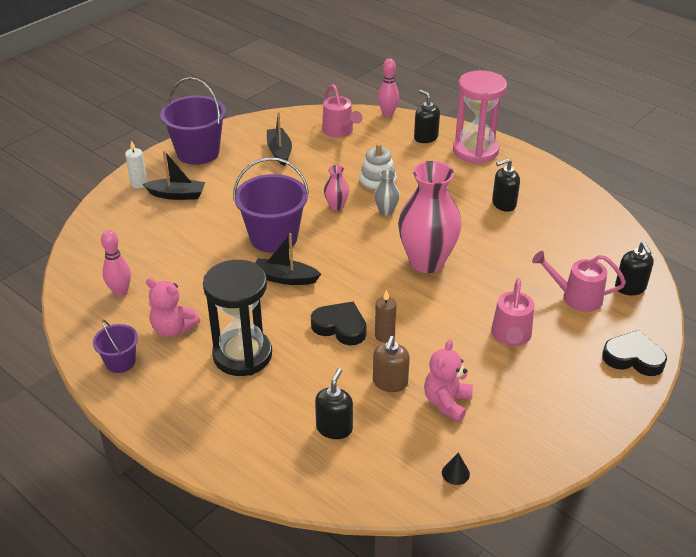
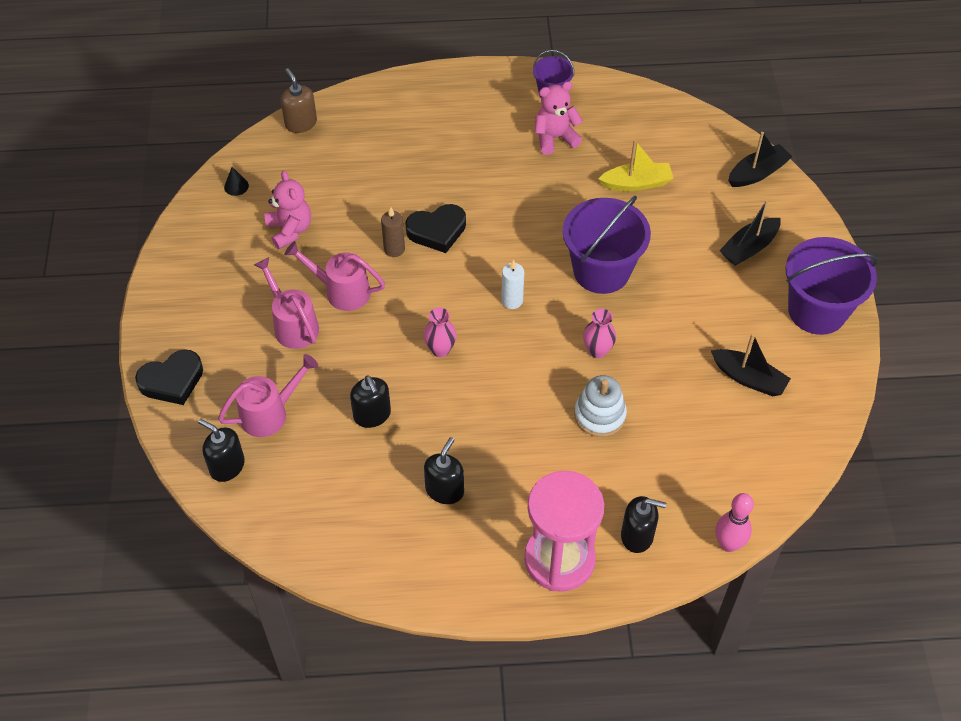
camera: 135 degrees right, 15 degrees up
pink bowling pin [101,230,131,297] -> none
white candle [125,140,148,188] -> white candle moved to [501,259,524,309]
black hourglass [203,260,272,376] -> none
black boat [256,233,321,285] -> black boat moved to [728,132,792,187]
black soap dispenser [315,368,353,439] -> black soap dispenser moved to [350,376,391,428]
pink watering can [322,84,362,138] -> pink watering can moved to [284,241,385,311]
brown soap dispenser [373,336,410,392] -> brown soap dispenser moved to [281,68,317,133]
grey vase [374,170,400,216] -> none
pink vase [398,161,462,273] -> pink vase [424,308,457,357], size x0.44
none -> yellow boat [598,140,674,191]

